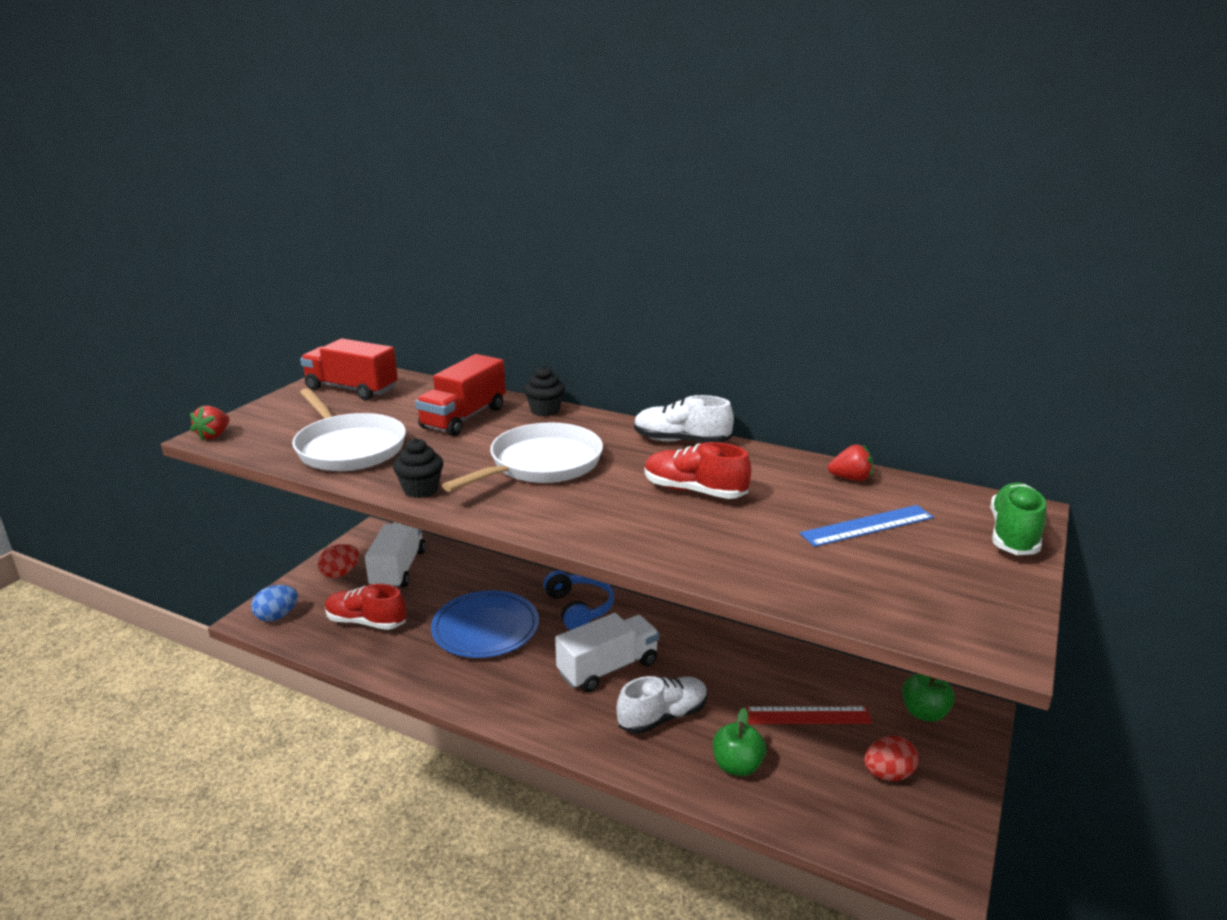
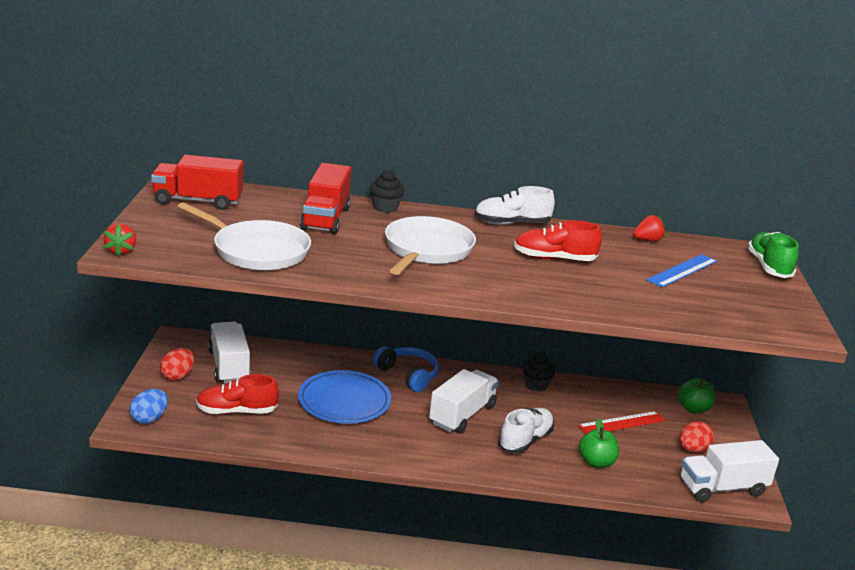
camera: 25 degrees left, 0 degrees up
black cupcake [393,438,443,498] -> black cupcake moved to [523,353,555,392]
none -> white truck [680,440,779,502]

